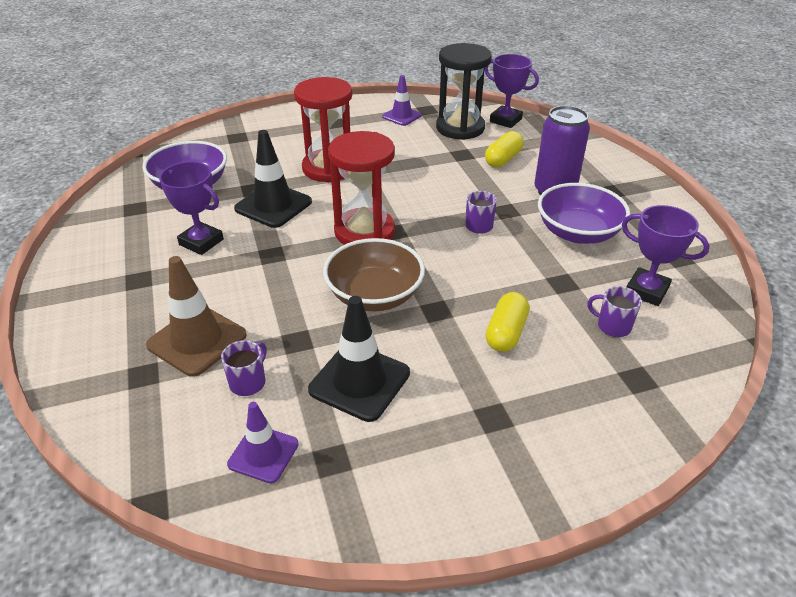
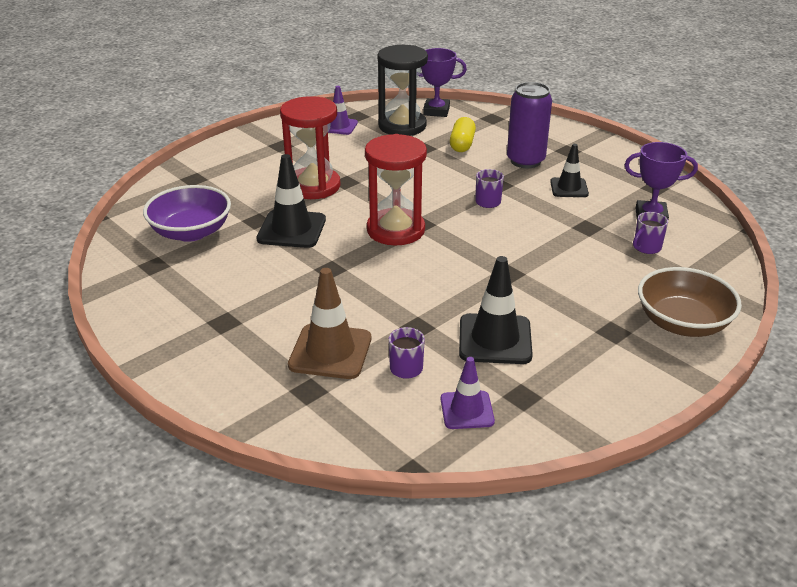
camera: 25 degrees left, 5 degrees down
purple trophy [159,162,224,255] -> none
brown bowl [323,238,425,311] -> brown bowl moved to [638,267,742,337]
yellow capsule [485,292,530,352] -> none
purple bowl [538,183,630,244] -> black traffic cone [550,144,589,197]
purple mug [587,286,642,337] -> purple mug turned 45 degrees counterclockwise [633,212,668,254]

